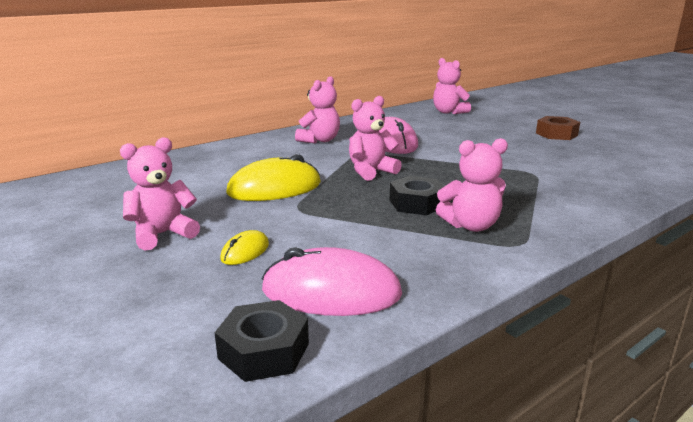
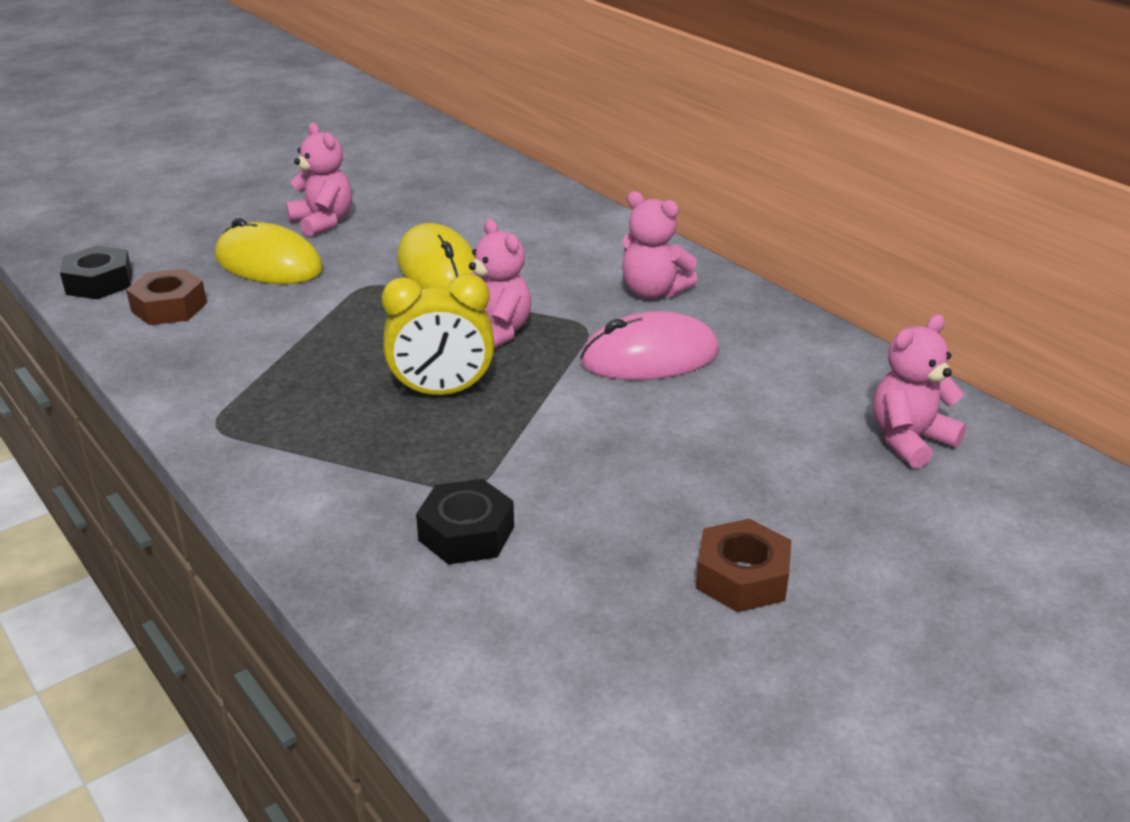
camera: 90 degrees right, 10 degrees up
yellow mouse [220,230,269,265] -> yellow mouse [215,218,323,284], size x2.03
pink mouse [262,247,402,316] -> brown nut [126,269,207,325]
black nut [389,176,444,215] -> black nut moved to [416,479,514,565]
pink teddy bear [436,138,508,232] -> none
none -> yellow clock [381,274,495,396]

